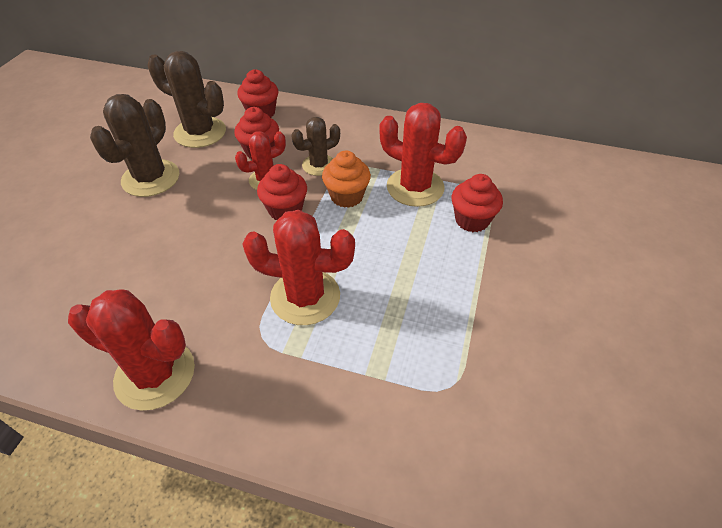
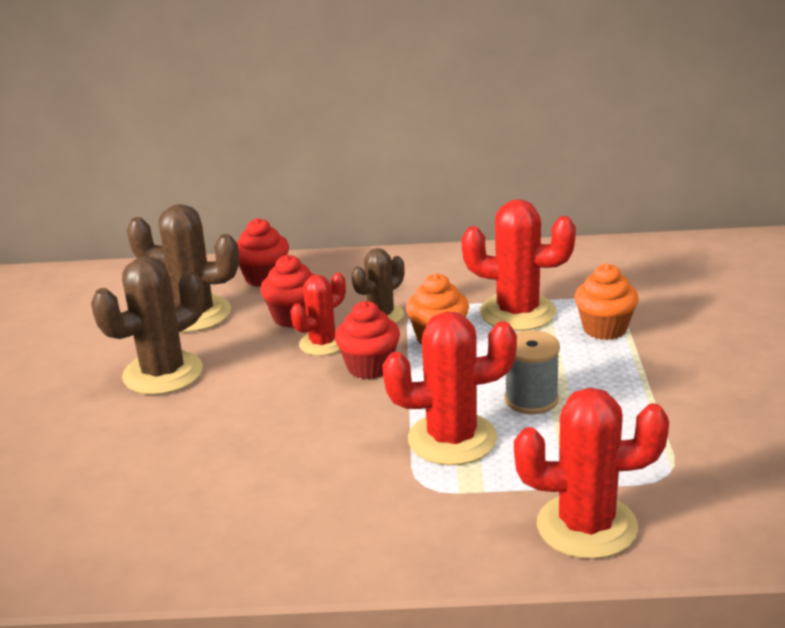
camera: 15 degrees left, 20 degrees down
red cactus [68,289,195,411] -> red cactus moved to [514,388,669,559]
brown cactus [90,94,179,197] -> brown cactus turned 45 degrees clockwise [91,256,205,395]
red cupcake [452,174,503,232] -> orange cupcake [574,264,639,340]
none -> grey spool [505,330,560,414]

